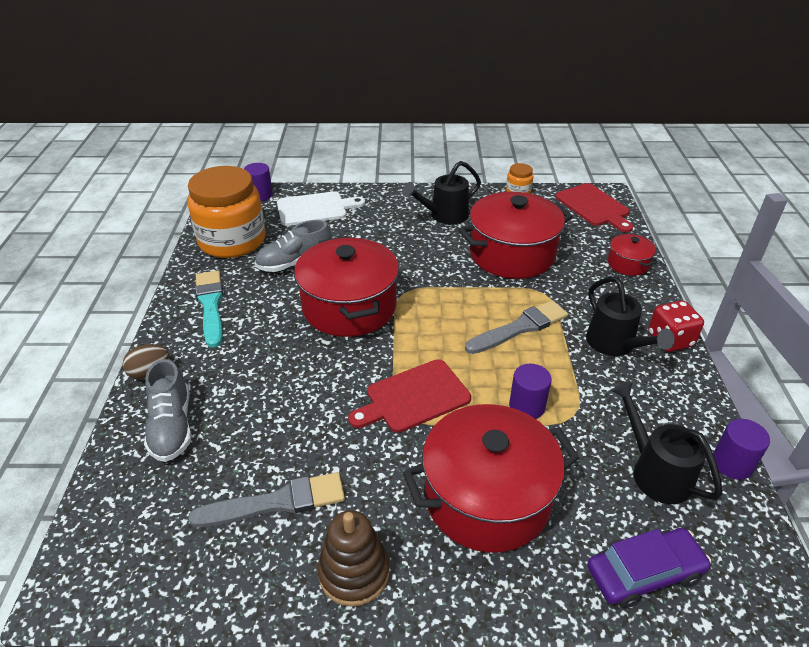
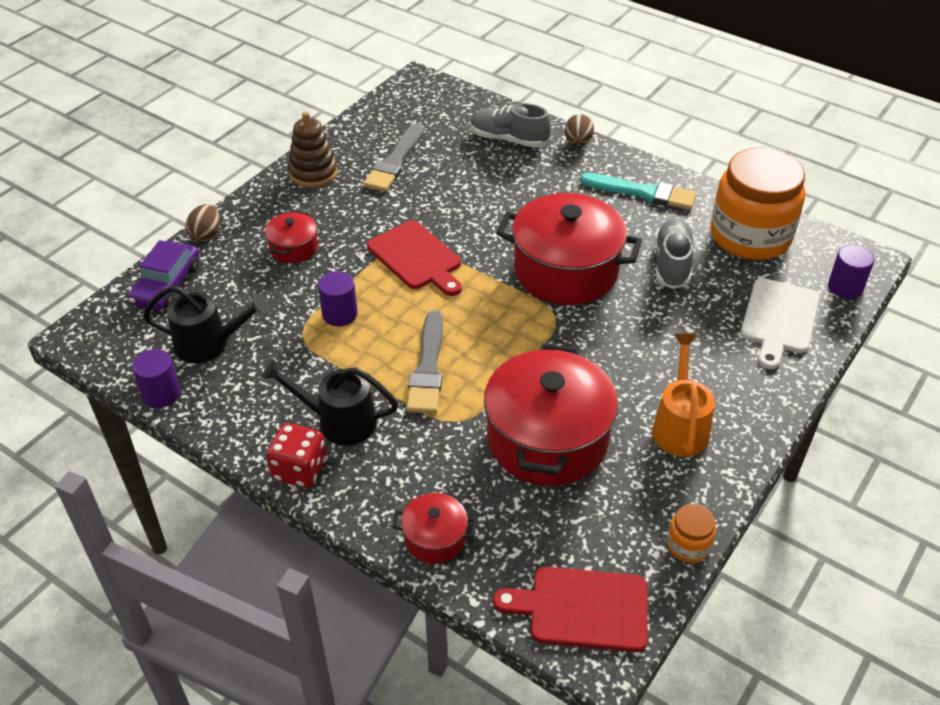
camera: 125 degrees right, 5 degrees up
red cutting board [348,359,471,433] -> red cutting board turned 135 degrees clockwise [367,220,462,296]
black watering can [402,161,481,224] -> orange watering can [652,334,715,457]
red pot [403,404,579,553] -> red pot [265,211,318,263], size x0.47
none -> brown egg [185,204,220,242]

